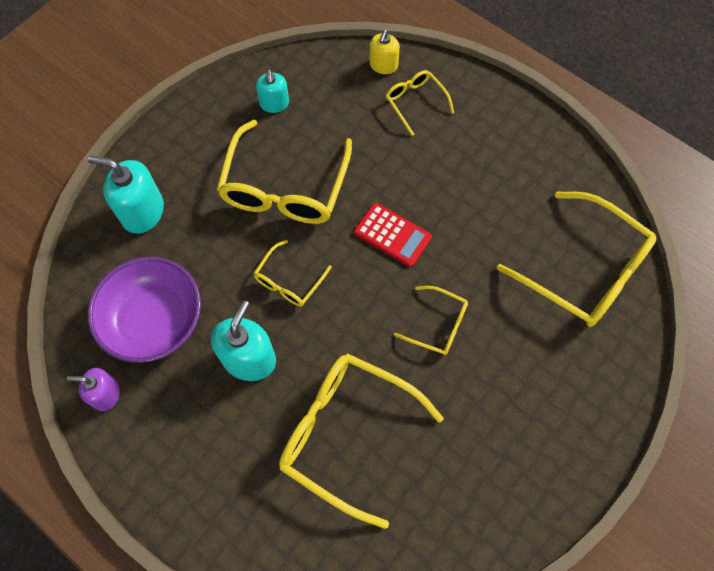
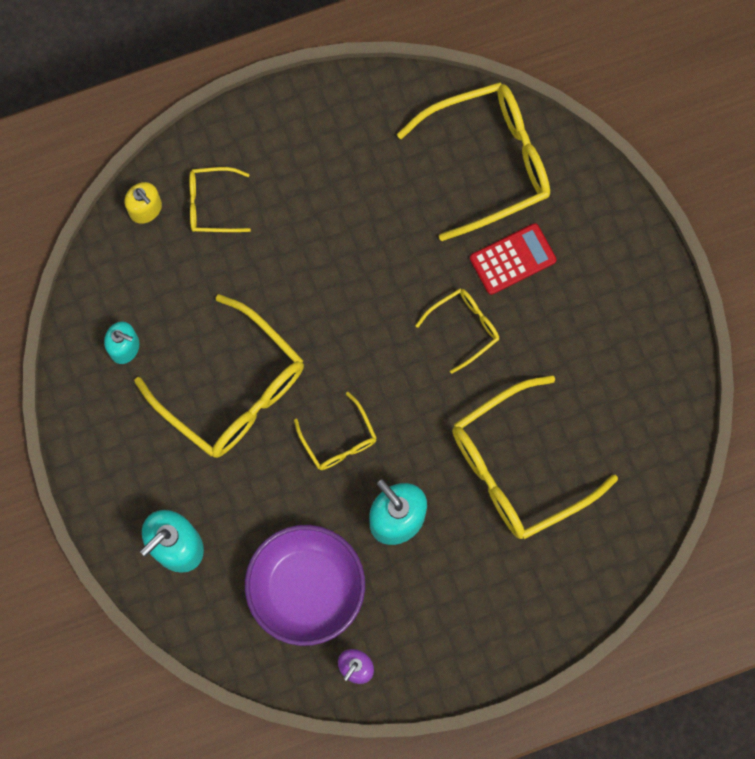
camera: 60 degrees left, 10 degrees up
red calculator [354,203,432,267] -> red calculator moved to [470,223,556,295]

